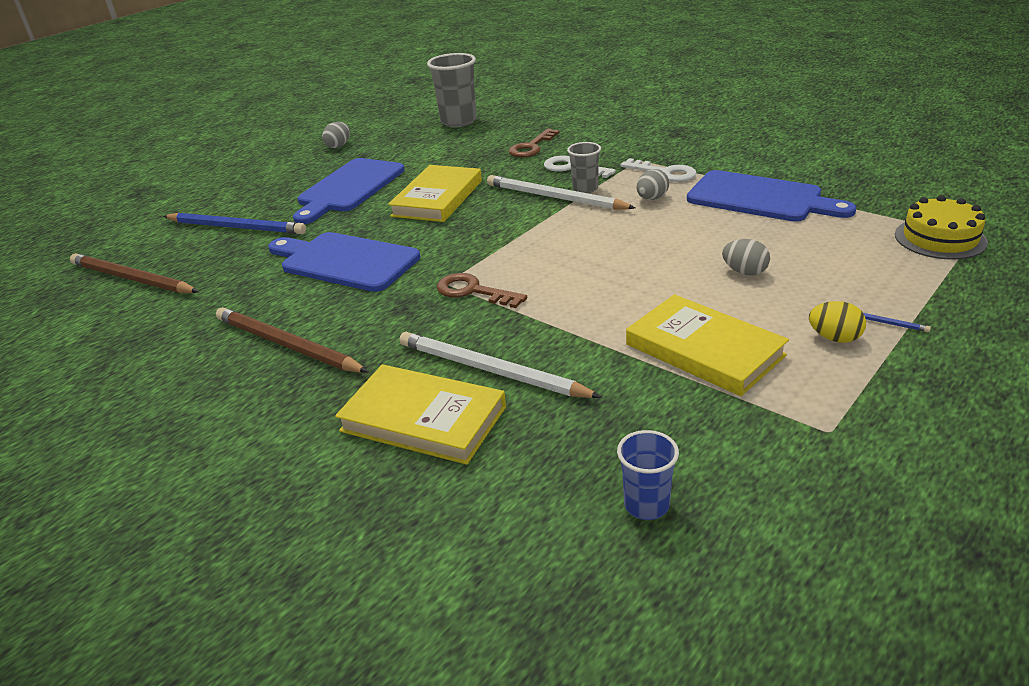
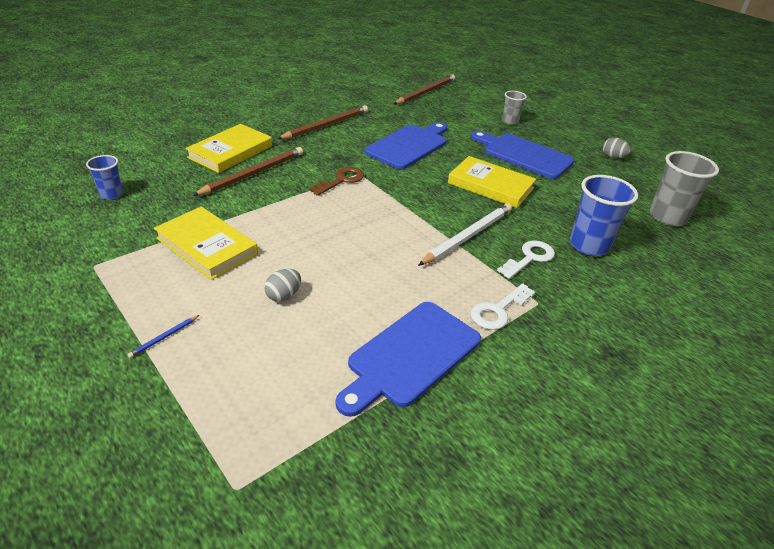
camera: 95 degrees right, 5 degrees up
blue pencil [163,212,306,234] -> none
white pencil [399,332,602,398] -> brown pencil [192,147,303,196]
brown key [509,129,559,158] -> blue cup [570,175,638,256]
grey cup [567,142,601,193] -> grey cup moved to [502,91,527,125]
yellow book [626,294,789,396] -> yellow book turned 75 degrees clockwise [154,207,258,280]
grey egg [636,169,669,200] -> none
yellow egg [809,301,866,343] -> none
yellow cake [895,195,988,259] -> none

